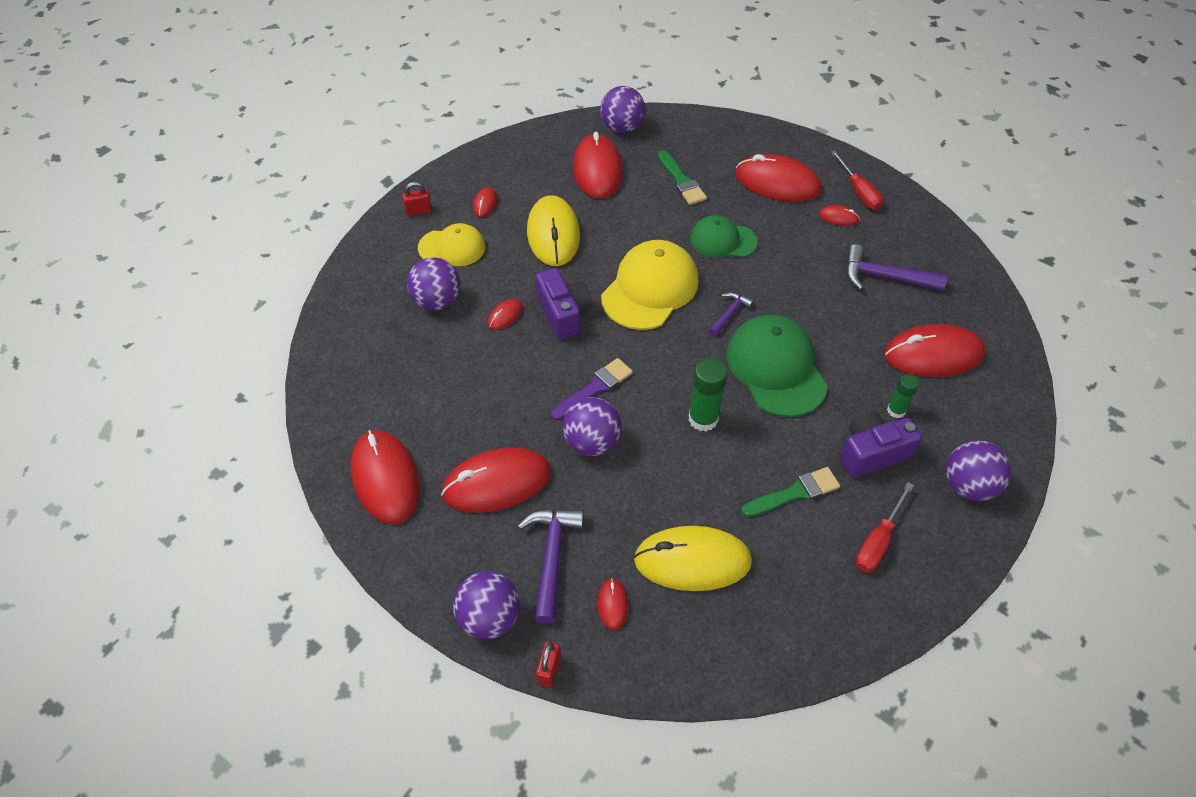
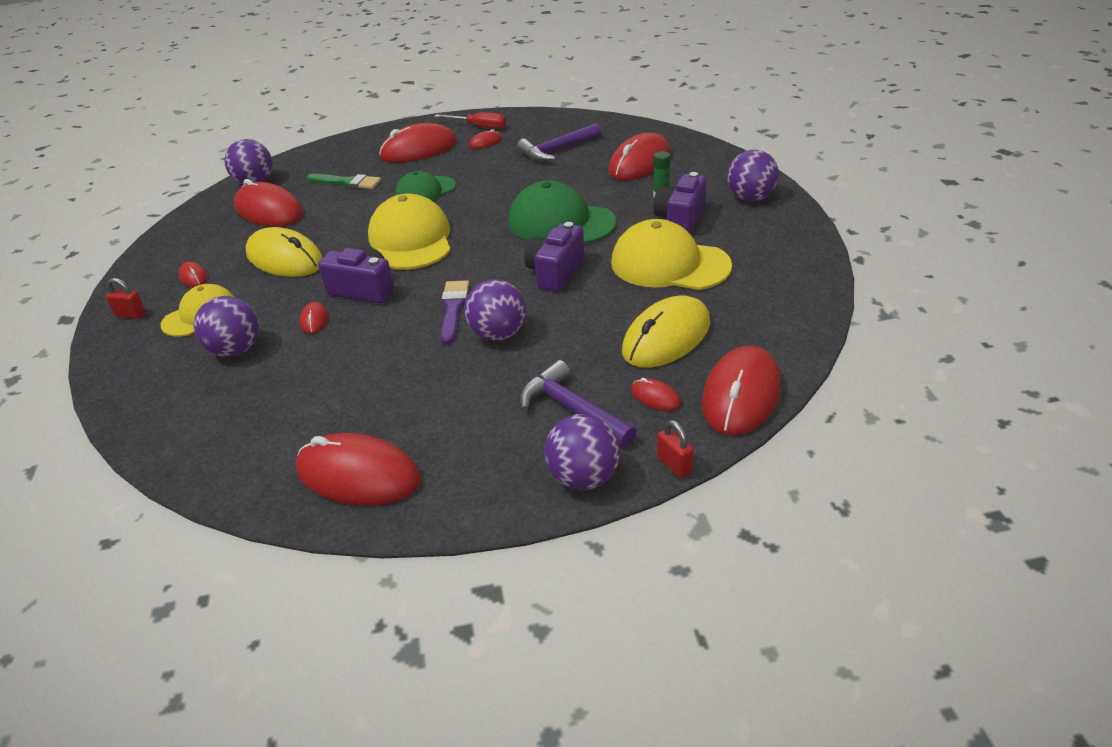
camera: 45 degrees left, 15 degrees down
red padlock [402,182,432,216] -> red padlock turned 75 degrees clockwise [106,278,146,319]
red mouse [441,447,551,513] -> red mouse moved to [702,346,781,436]
green glue stick [689,358,728,431] -> purple camera [524,222,585,292]
purple hammer [709,292,754,336] -> none
green brush [741,467,840,517] -> yellow cap [611,219,732,290]
red screwdriver [855,482,914,573] -> none

